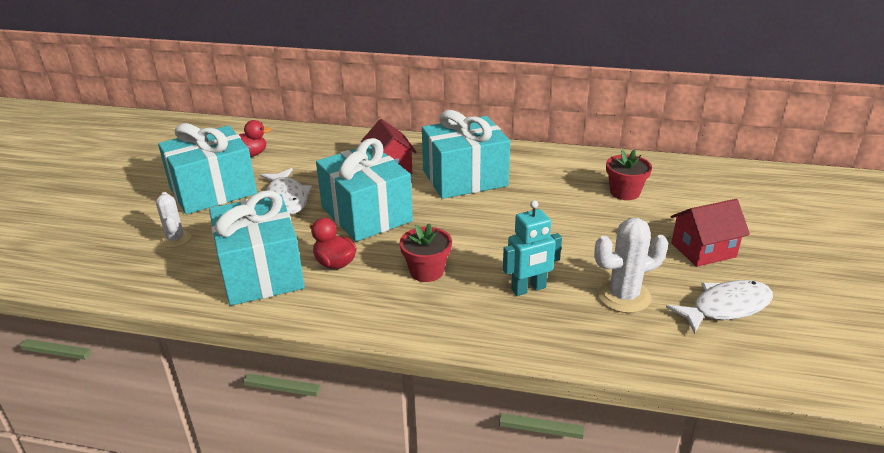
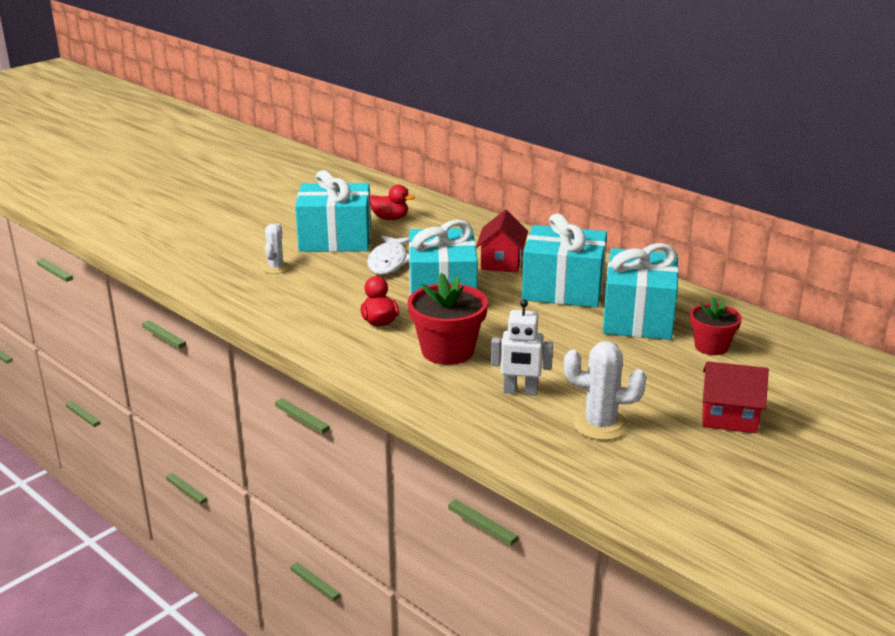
camera: 30 degrees right, 5 degrees down
turquoise gift [209,190,305,306] -> turquoise gift moved to [603,243,679,340]
red flower pot [400,223,452,282] -> red flower pot [408,273,488,365], size x1.56
turquoise robot [503,200,562,296] -> white robot [491,299,553,396]
white fish [666,280,773,334] -> none

